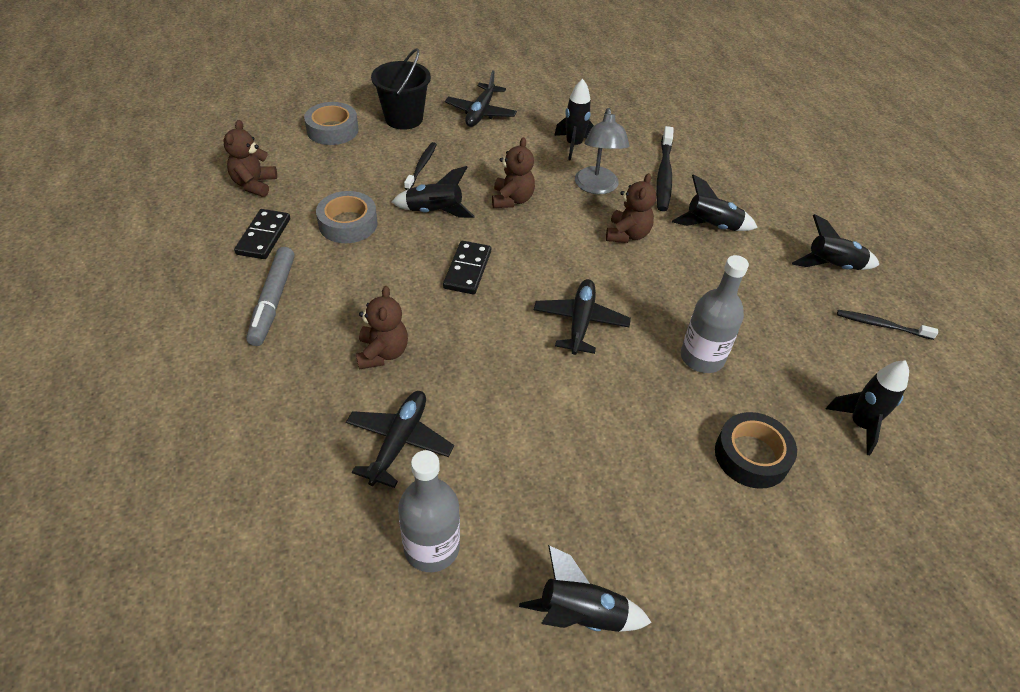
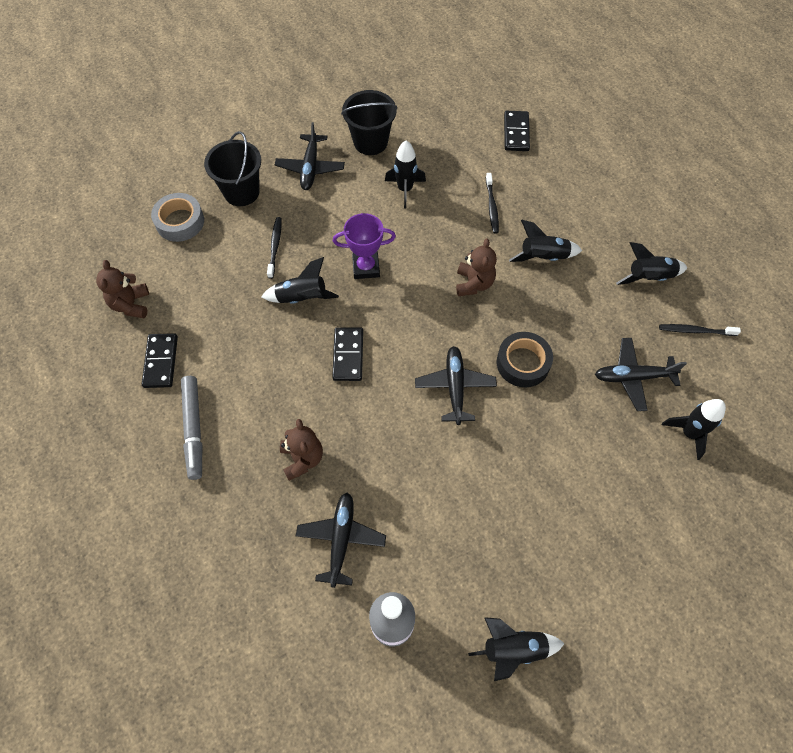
camera: 10 degrees left, 15 degrees up
grey tape [316,191,378,243] -> none
brown teddy bear [492,138,535,208] -> purple trophy [333,213,396,279]
grey lamp [575,108,630,194] -> none
black toothbrush [656,126,674,211] -> black toothbrush [486,173,499,234], size x0.62
grey bottle [681,255,749,373] -> none
black tape [715,412,797,489] -> black tape moved to [497,332,553,387]
none -> black bucket [341,90,397,155]
none -> black domino [504,111,530,151]
none -> black plane [595,338,687,411]

